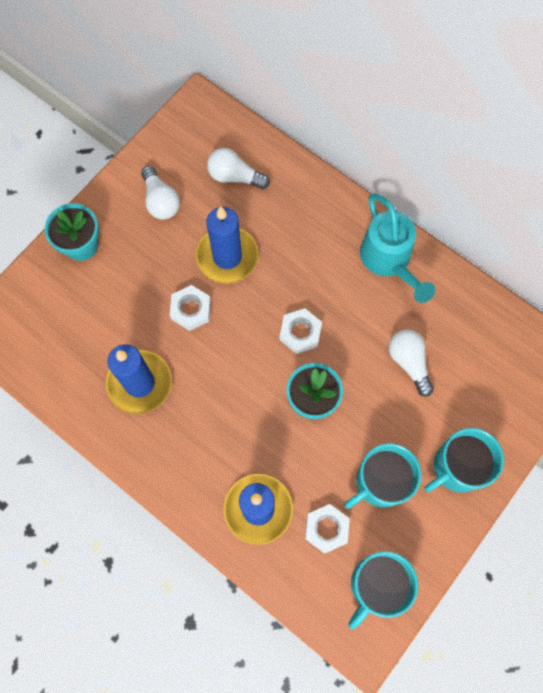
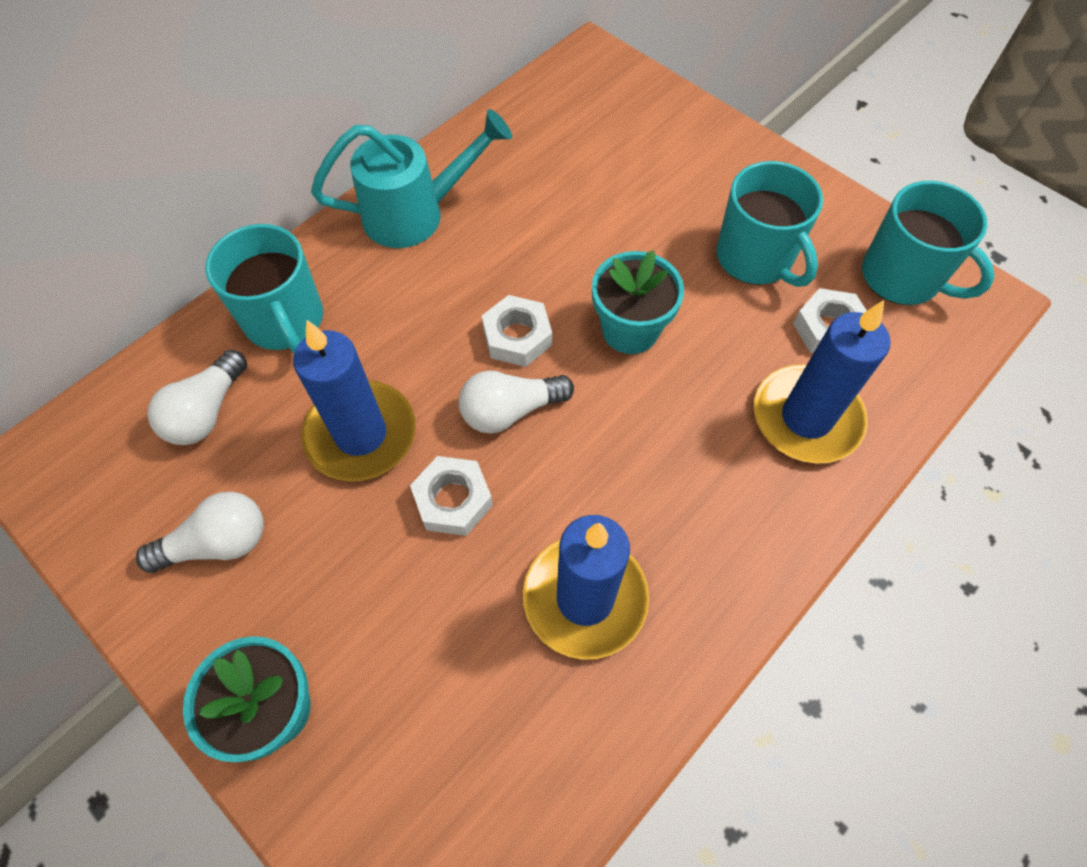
camera: 85 degrees left, 10 degrees down
white light bulb [389,330,434,397] -> white light bulb moved to [459,370,574,433]
turquoise mug [425,428,504,493] -> turquoise mug moved to [205,224,323,353]

